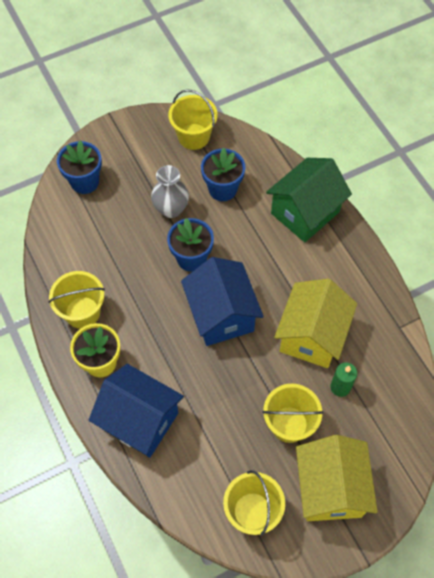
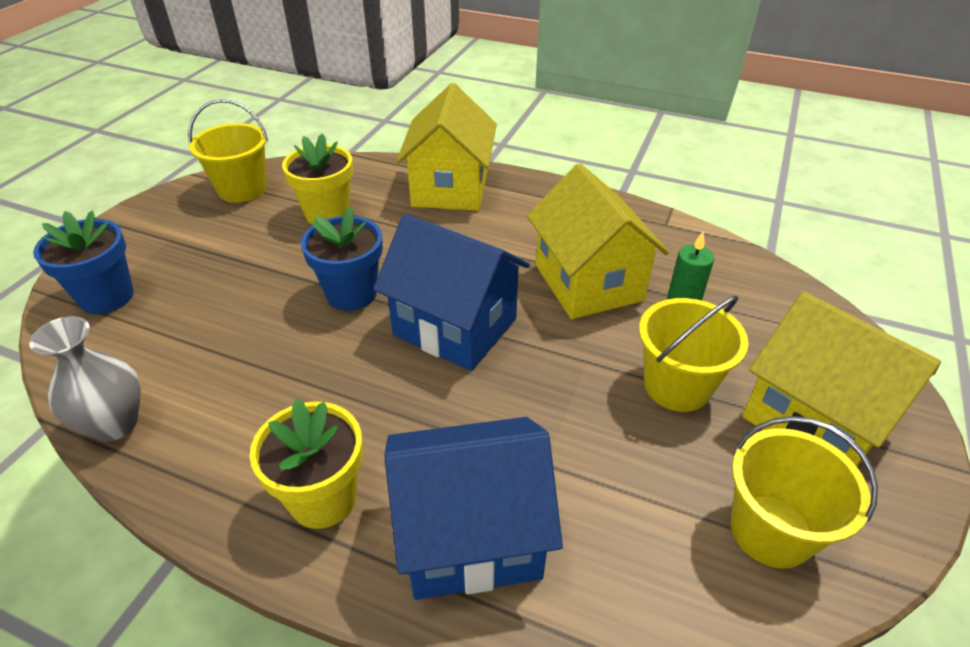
camera: 40 degrees left, 20 degrees down
yellow bucket [48,271,105,329] -> none
grey vase [151,165,189,218] -> grey vase moved to [29,316,141,441]
blue flower pot [201,148,245,201] -> yellow flower pot [282,133,353,224]
green house [266,158,352,242] -> yellow house [396,83,497,211]

